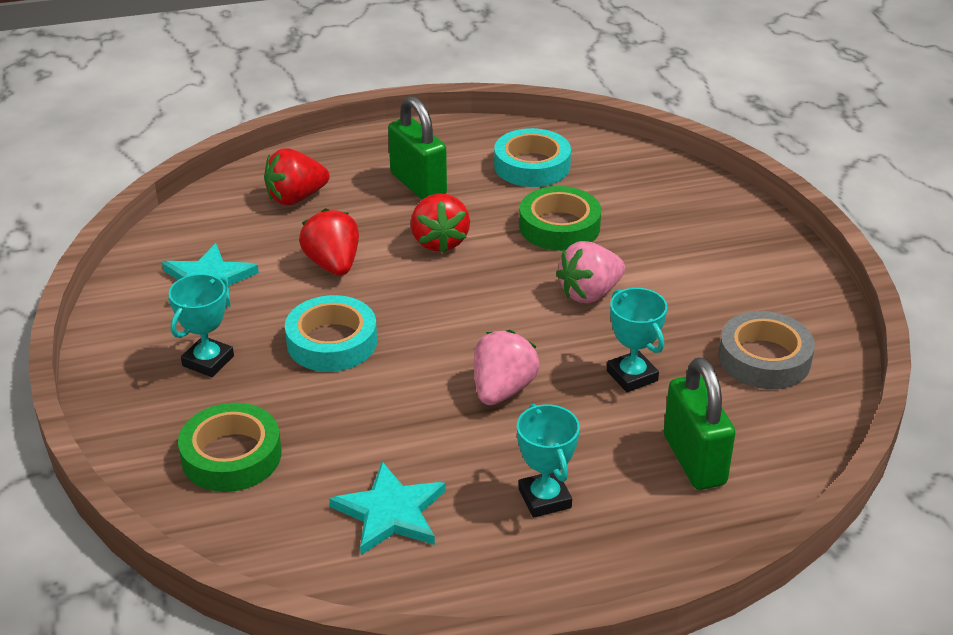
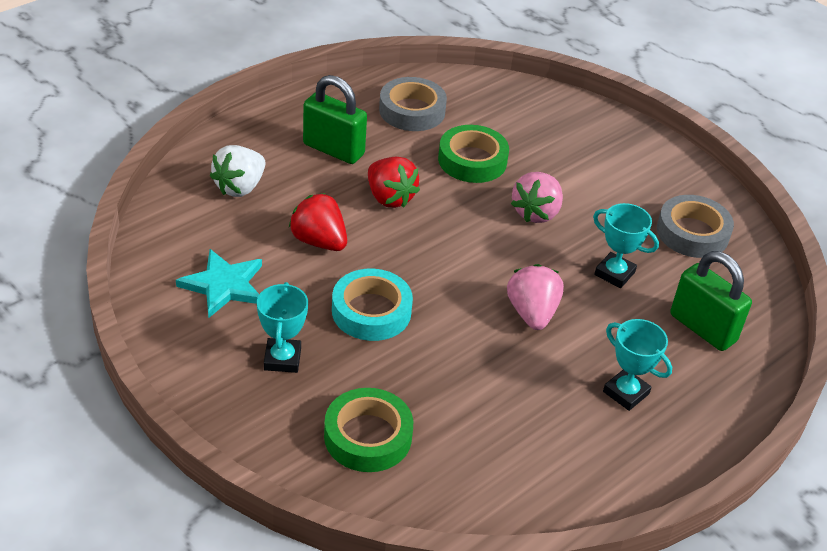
camera: 30 degrees left, 5 degrees up
red strawberry [264,148,330,205] -> white strawberry [210,145,266,197]
turquoise star [329,462,446,555] -> none
turquoise tape [494,128,571,187] -> grey tape [379,77,447,131]

